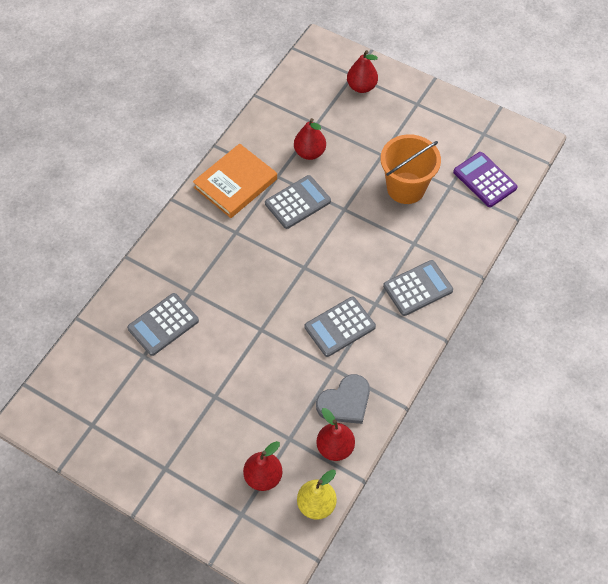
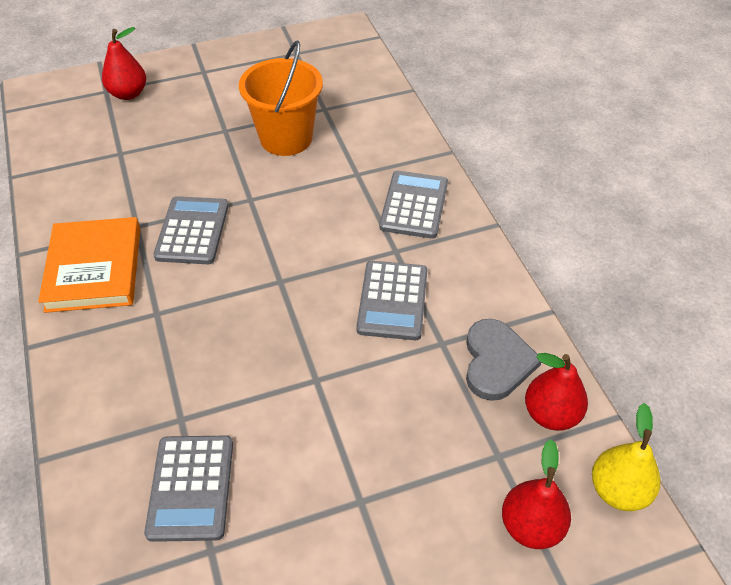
camera: 50 degrees left, 10 degrees down
red pear [294,118,326,160] -> none
purple calculator [453,152,518,207] -> none

